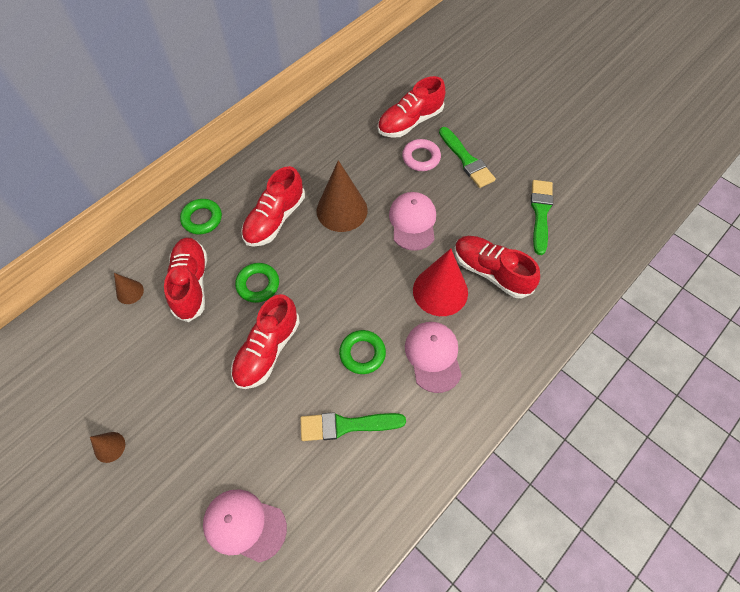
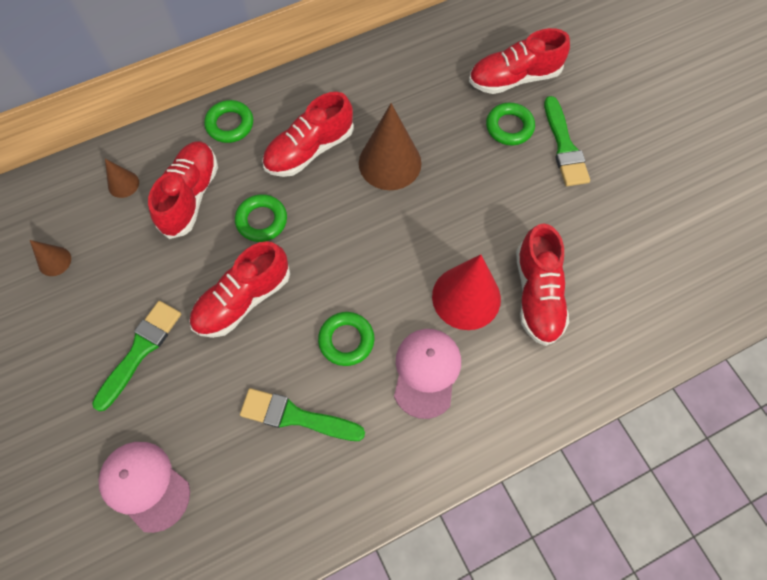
camera: 20 degrees right, 5 degrees up
brown cone [90,432,125,463] -> brown cone moved to [30,240,71,276]
pink cap [389,192,436,251] -> none
pink ring [402,139,441,171] -> green ring [486,103,535,145]
red shoe [454,236,540,298] -> red shoe turned 150 degrees counterclockwise [516,224,569,346]
green brush [531,180,553,255] -> green brush moved to [92,301,181,412]

